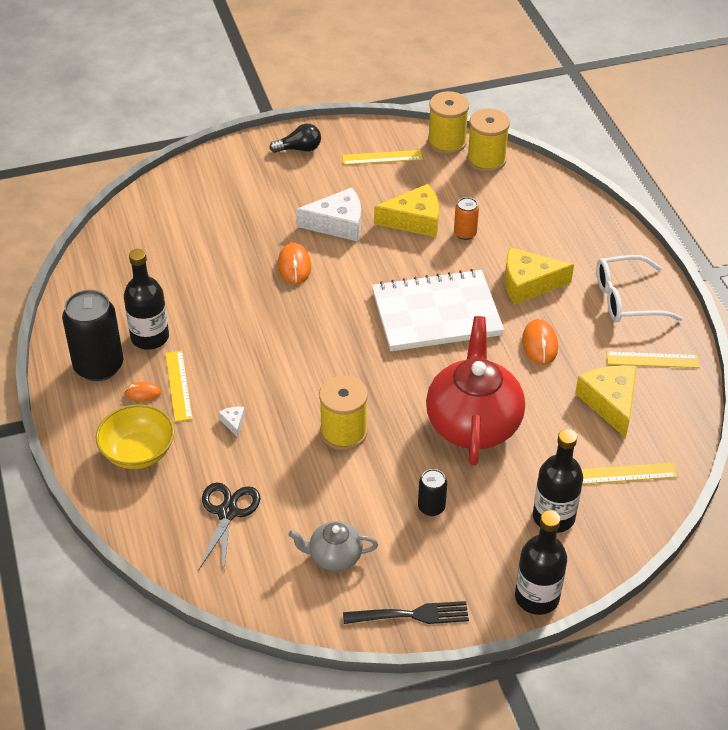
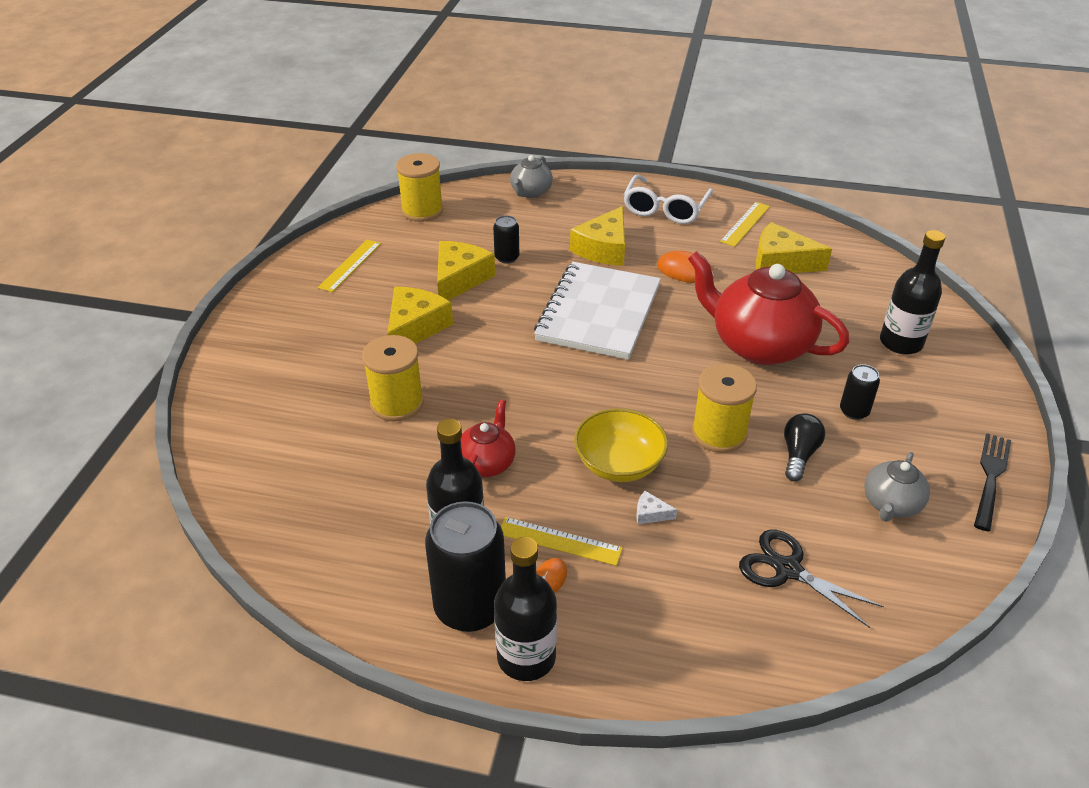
camera: 60 degrees left, 5 degrees down
yellow bowl [96,404,174,469] -> yellow bowl moved to [574,408,668,482]
black light bulb [269,124,321,153] -> black light bulb moved to [784,413,825,481]
orange mouse [278,243,311,285] -> none
white cheese [296,188,361,241] -> yellow cheese [387,287,453,344]
yellow spool [428,91,469,155] -> yellow spool moved to [362,335,424,422]
orange can [454,197,479,240] -> black can [493,215,519,264]
black bottle [515,510,567,615] -> black bottle moved to [494,537,557,681]
yellow ruler [581,463,678,484] -> none
none -> red teapot [461,399,516,477]
none -> grey teapot [510,155,553,198]

